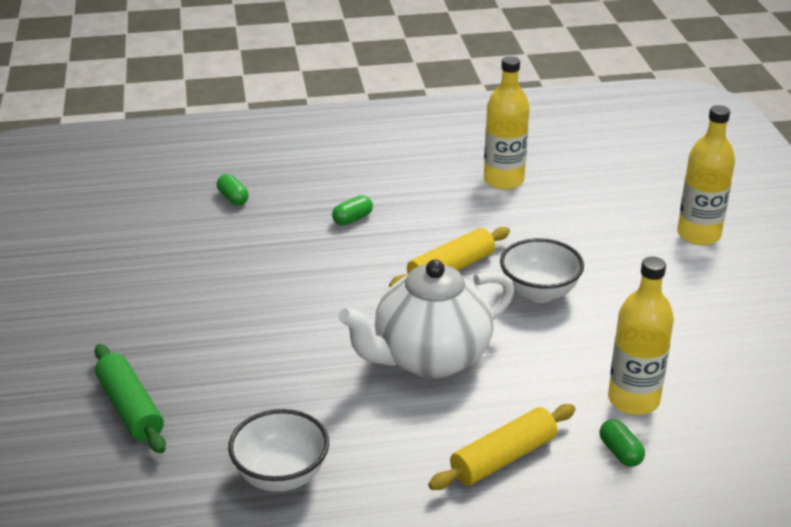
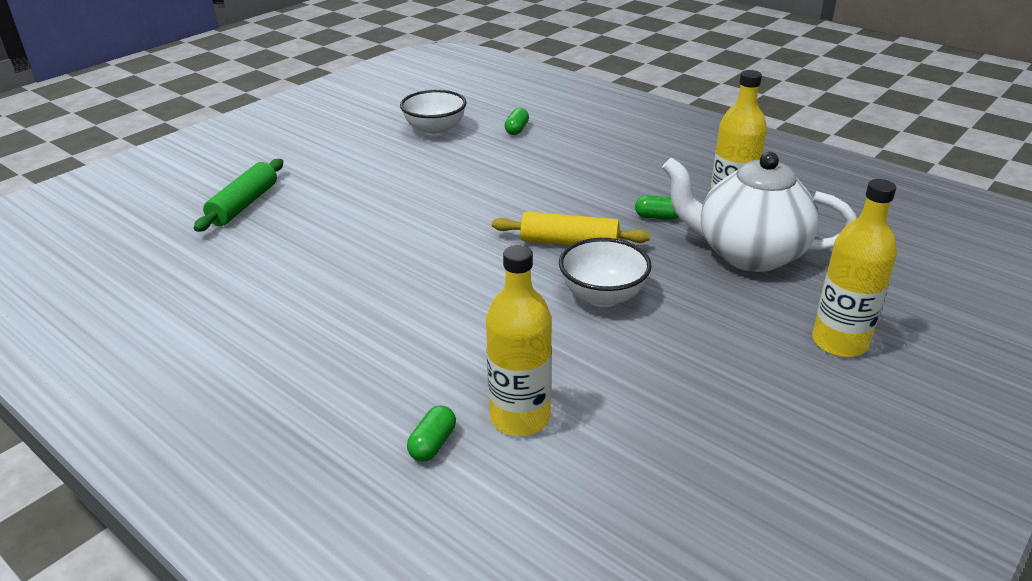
camera: 50 degrees right, 0 degrees up
white bowl [228,409,329,492] -> white bowl moved to [400,90,467,137]
green capsule [332,195,373,225] -> green capsule moved to [635,195,678,220]
white teapot [339,259,514,378] -> white teapot moved to [662,152,857,272]
yellow rolling pin [428,404,575,490] -> none

